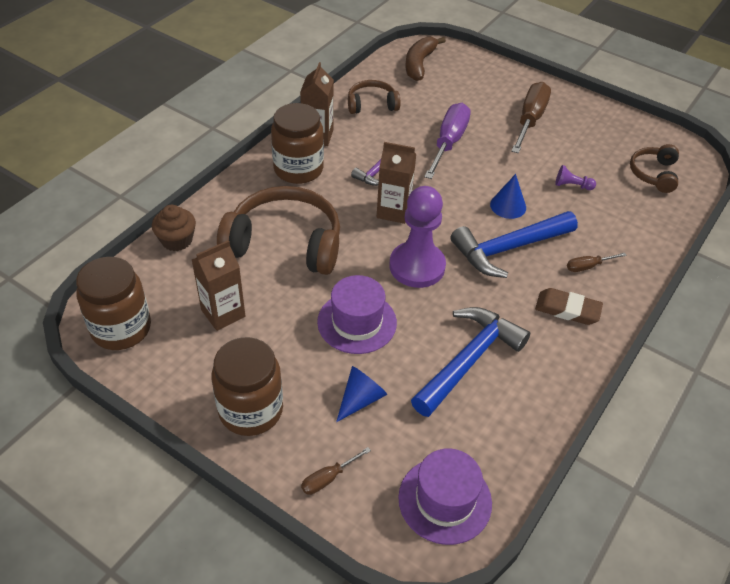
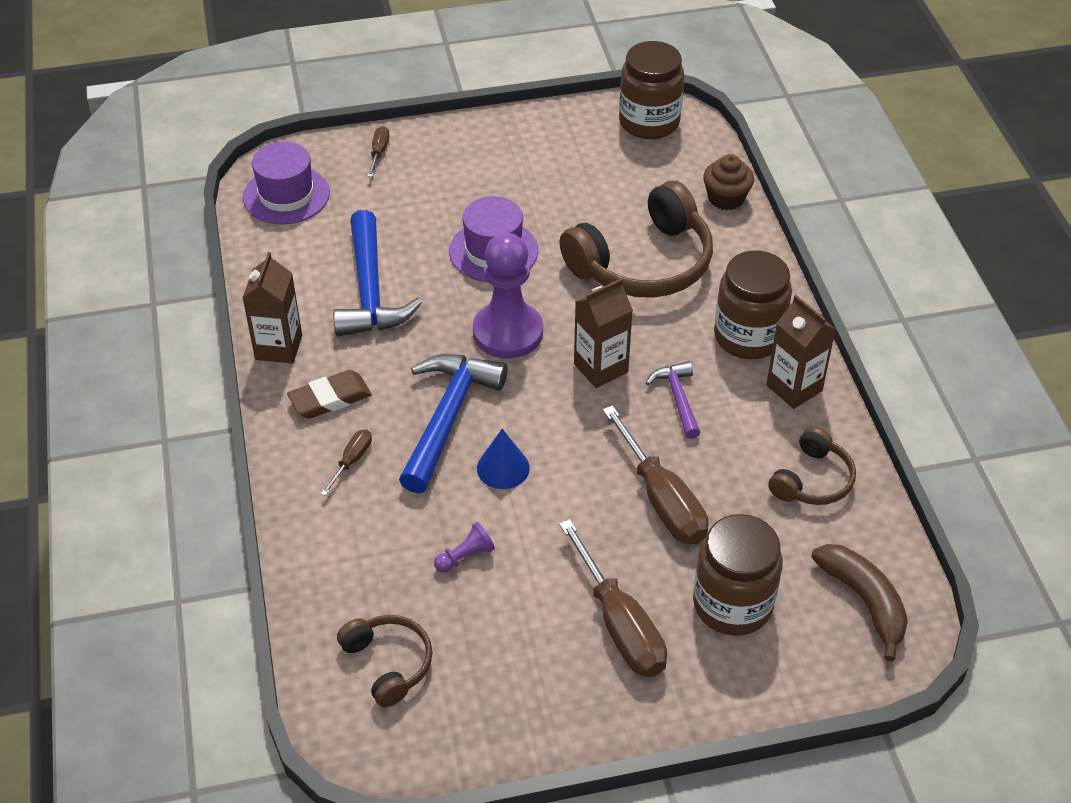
camera: 135 degrees right, 0 degrees up
brown carton [192,240,245,331] -> brown carton moved to [242,252,302,364]
brown jar [211,337,283,436] -> brown jar moved to [693,514,783,636]
blue cone [336,366,387,422] -> none
purple screwdriver [424,103,471,179] -> brown screwdriver [603,405,709,545]

